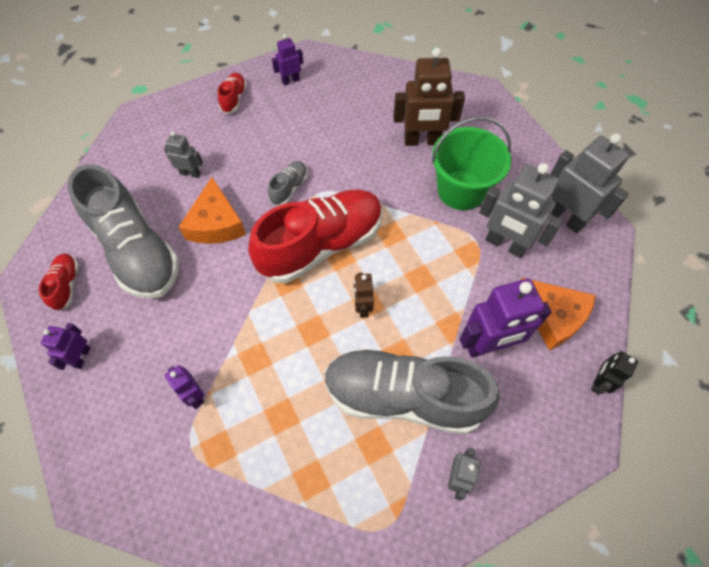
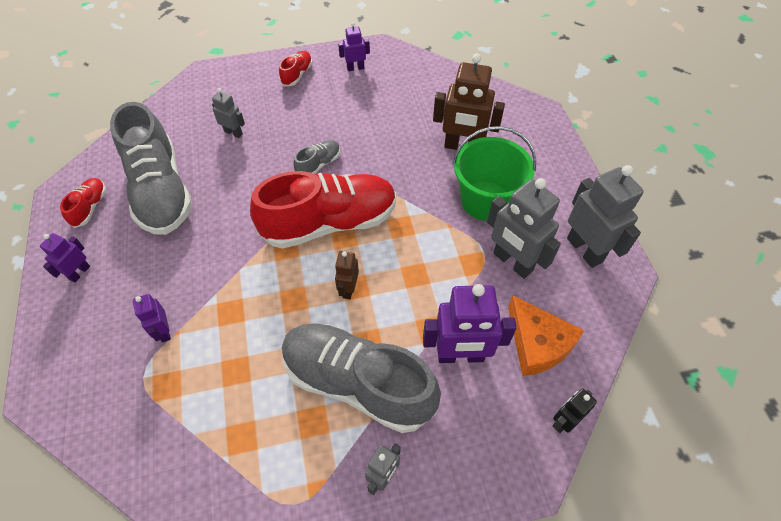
camera: 15 degrees right, 5 degrees down
orange cheese [179,177,246,244] -> none

